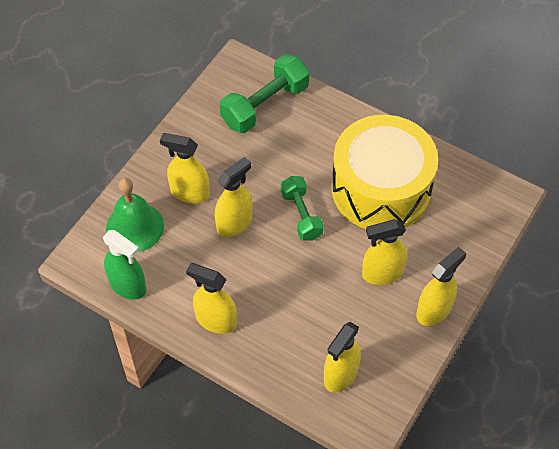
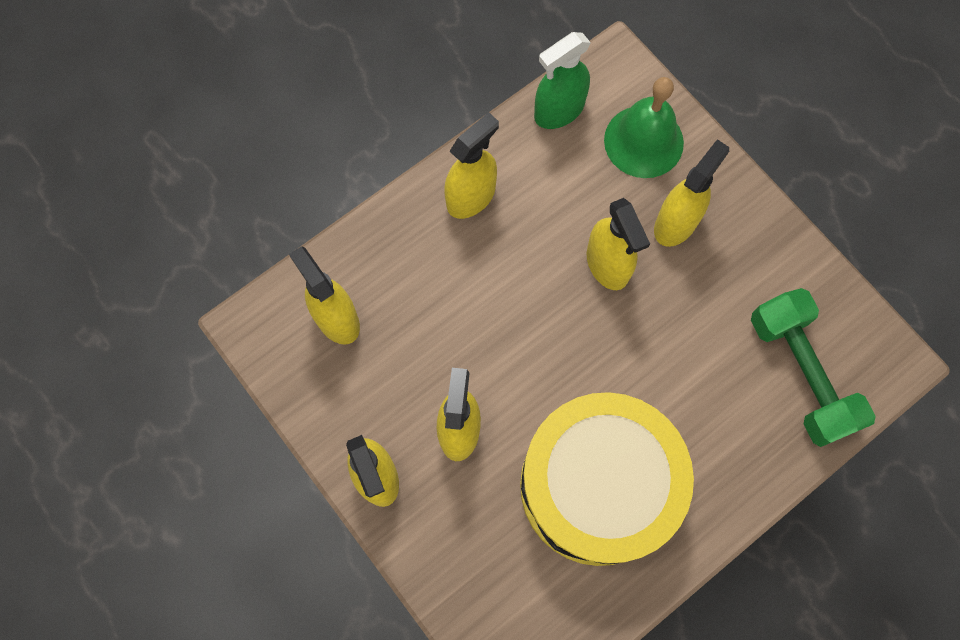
camera: 110 degrees right, 15 degrees up
green dumbbell [281,176,324,241] -> none

